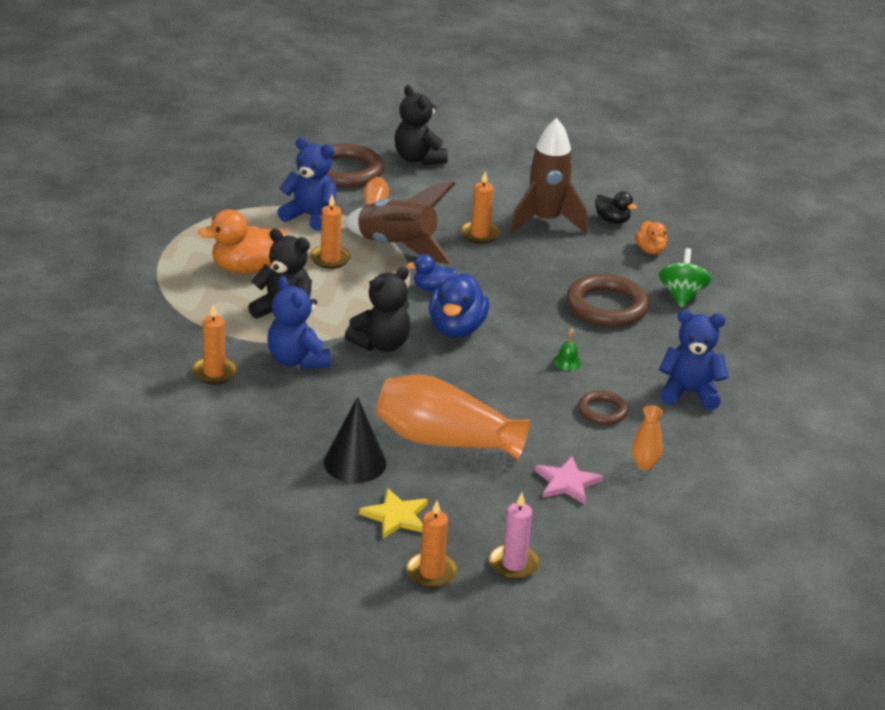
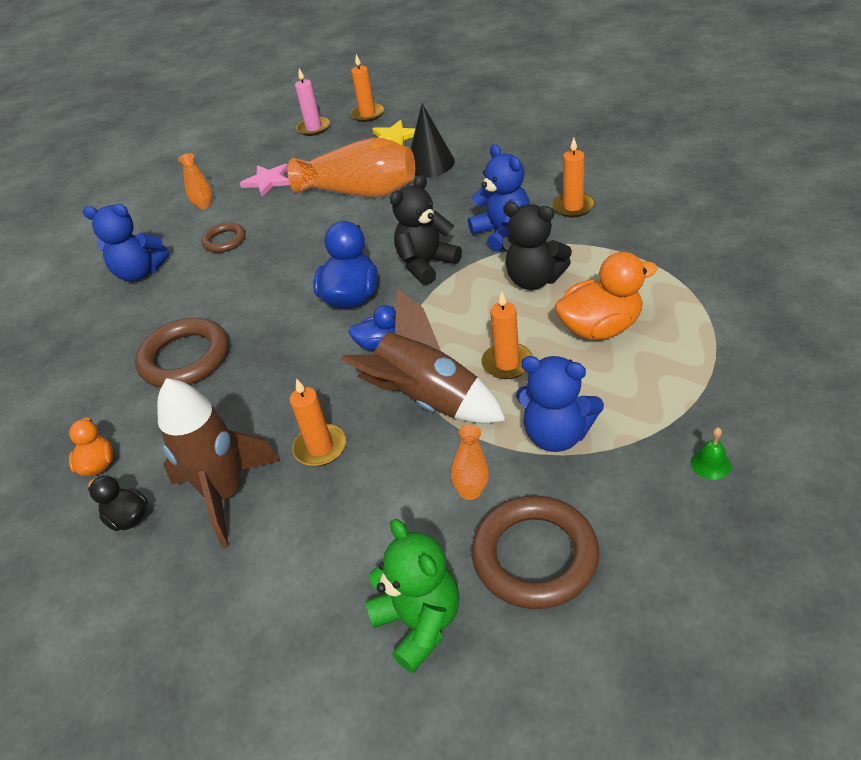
camera: 175 degrees left, 10 degrees up
black teddy bear [395,85,448,165] -> green teddy bear [365,519,459,673]
green bell [553,328,582,371] -> green bell moved to [691,427,731,480]
green spinning top [659,248,711,308] -> none

